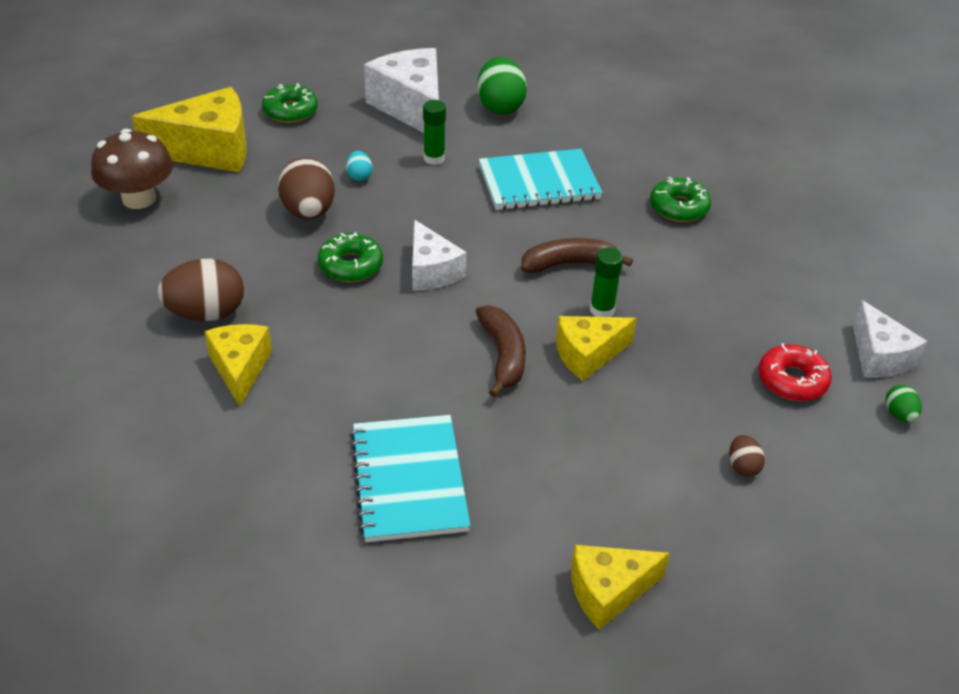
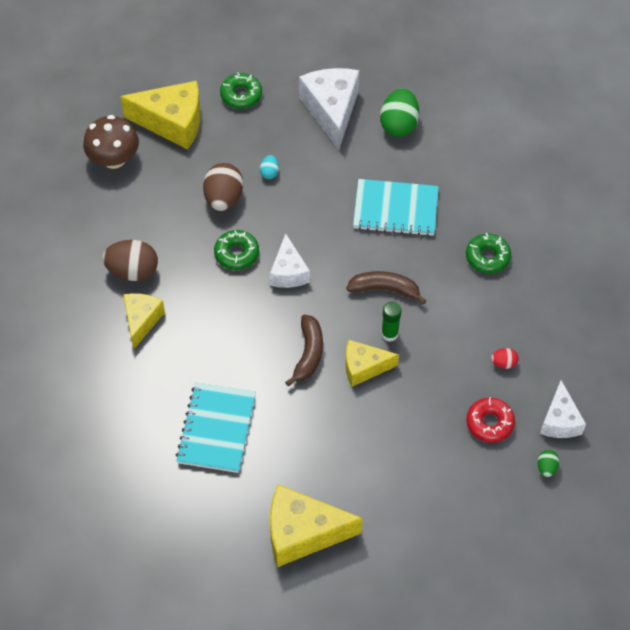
camera: 20 degrees right, 15 degrees up
green glue stick [423,100,446,165] -> none
yellow cheese [571,545,670,630] -> yellow cheese [270,485,363,567], size x1.62
brown egg [729,435,765,477] -> none
none -> red egg [491,348,519,369]

